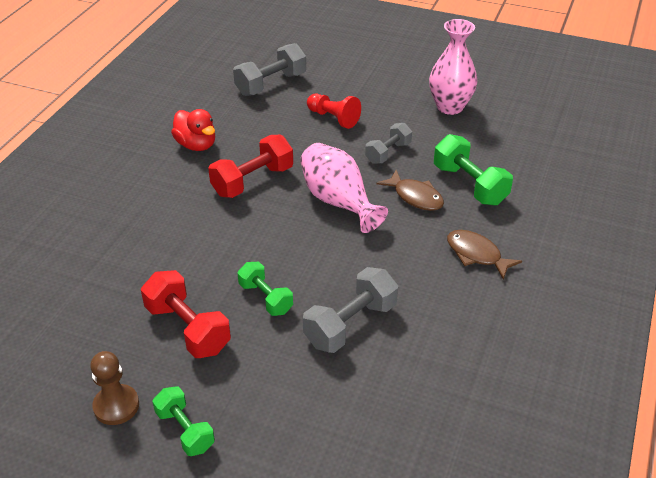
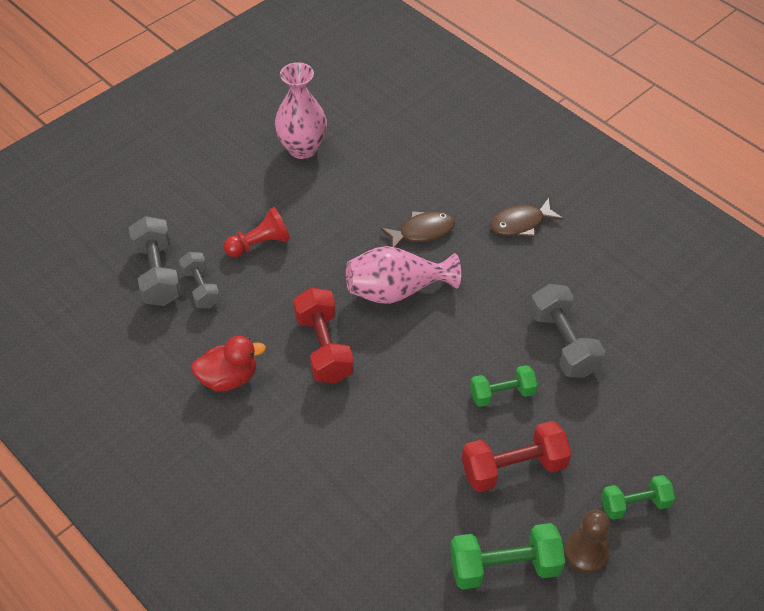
camera: 65 degrees left, 10 degrees up
grey dumbbell [365,123,412,164] -> grey dumbbell moved to [179,252,221,308]
green dumbbell [434,134,513,206] -> green dumbbell moved to [450,523,565,590]

